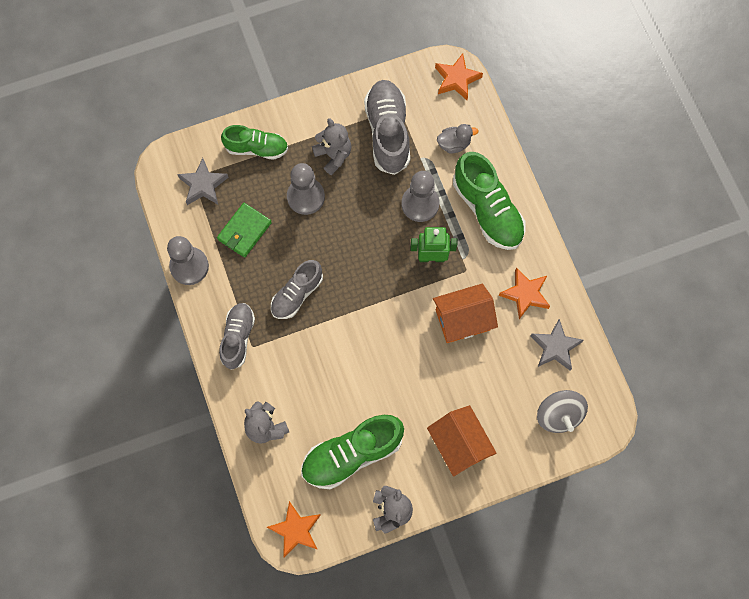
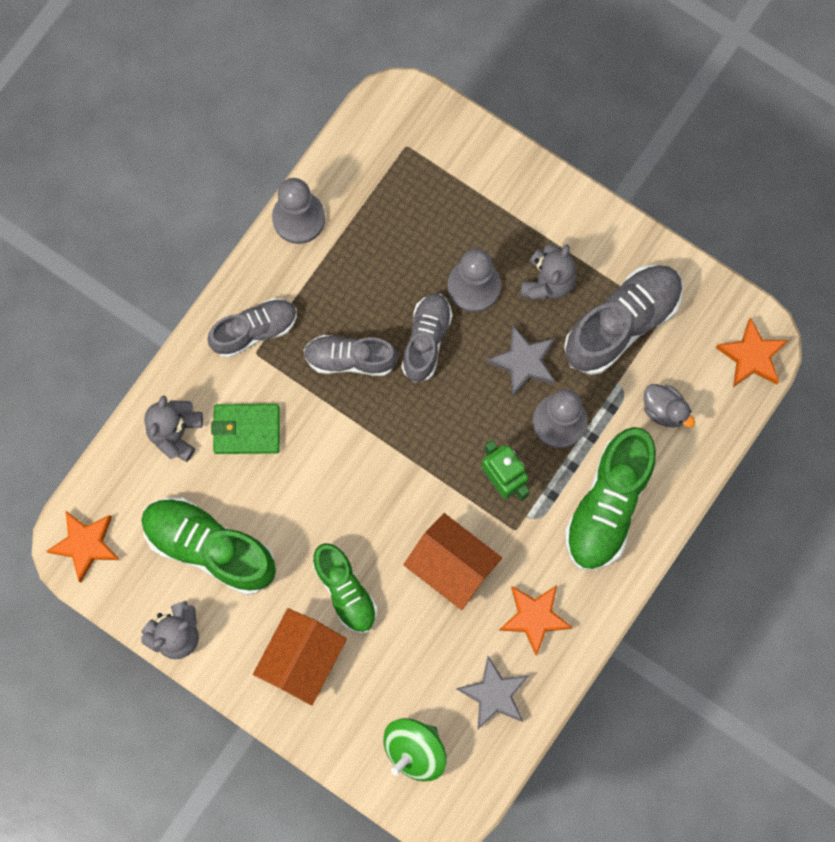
camera: 55 degrees right, 5 degrees up
grey star [177,158,229,205] -> grey star moved to [487,325,555,397]
green wallet [217,203,272,258] -> green wallet moved to [211,404,280,454]
green shoe [221,125,288,160] -> green shoe moved to [313,543,377,633]
grey spinning top [537,390,588,433] -> green spinning top [383,718,447,782]
none -> grey shoe [401,294,453,383]

